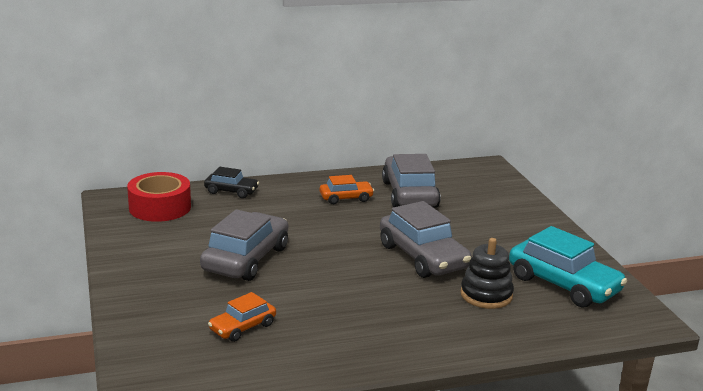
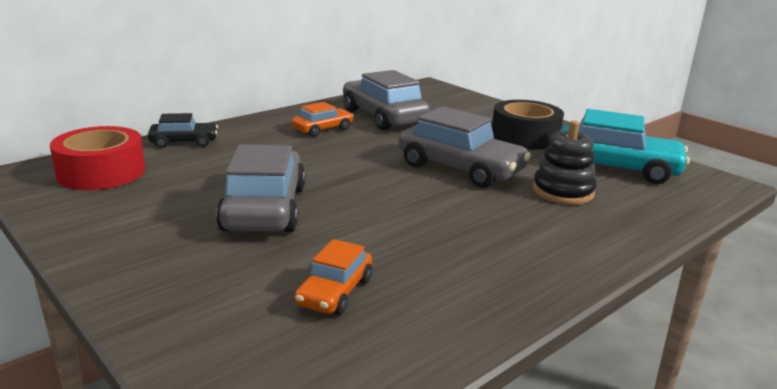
camera: 25 degrees left, 0 degrees up
none -> black tape [492,100,564,150]

